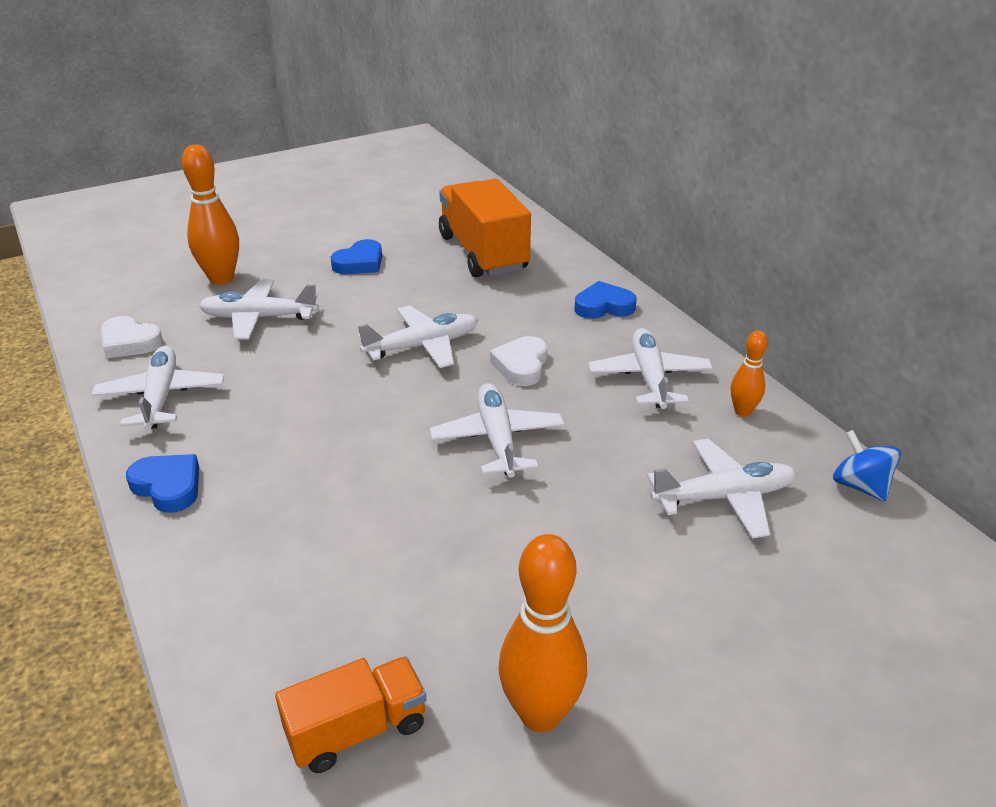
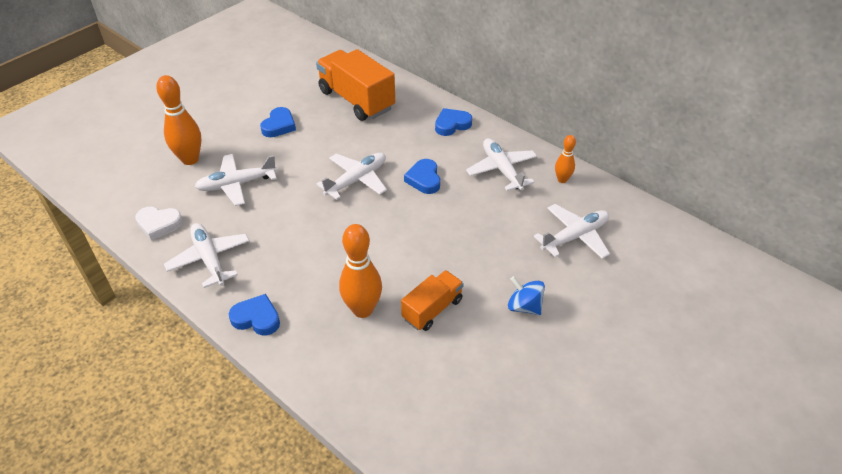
camera: 20 degrees left, 10 degrees up
orange truck [275,656,427,773] -> orange truck moved to [401,270,464,331]
white plane [430,383,565,478] -> none
white heart [490,336,547,386] -> blue heart [404,159,440,194]
orange bowling pin [498,534,587,732] -> orange bowling pin moved to [339,224,382,318]
blue spinning top [833,430,901,501] -> blue spinning top moved to [508,276,545,315]

